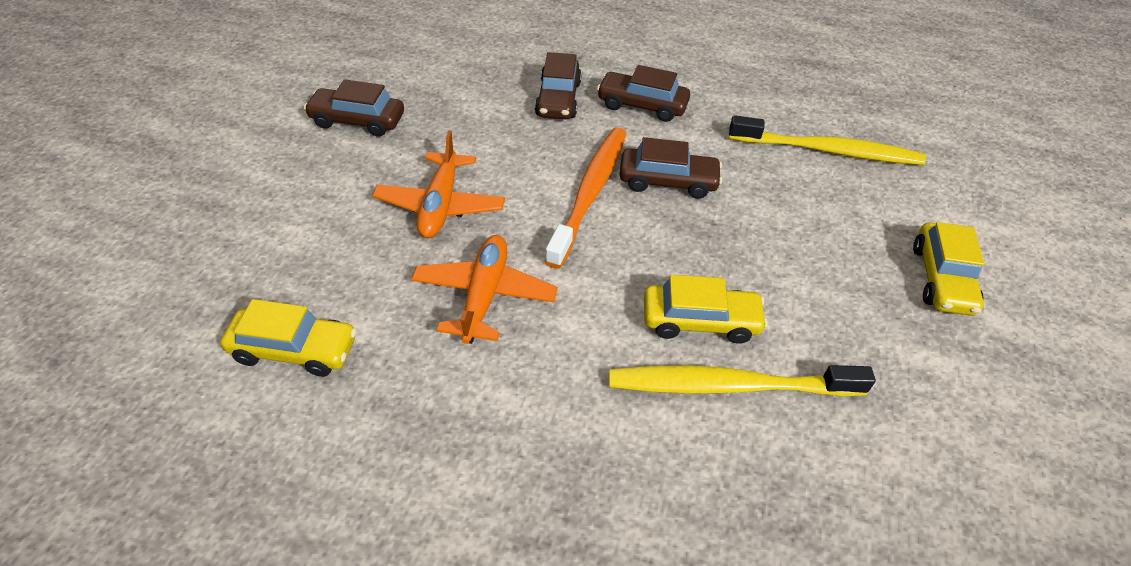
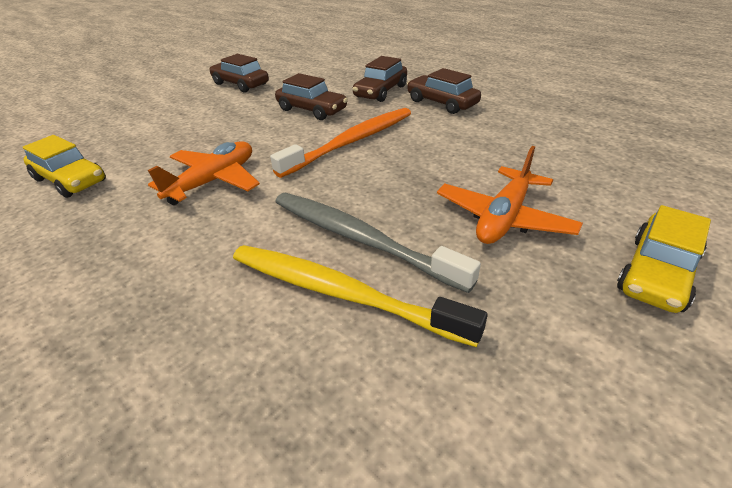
camera: 30 degrees right, 10 degrees down
orange plane [372,130,505,238] -> orange plane moved to [437,146,583,244]
brown car [619,137,722,199] -> brown car moved to [275,73,348,120]
yellow car [644,275,768,344] -> grey toothbrush [275,193,481,293]
yellow toothbrush [729,115,926,165] -> none

